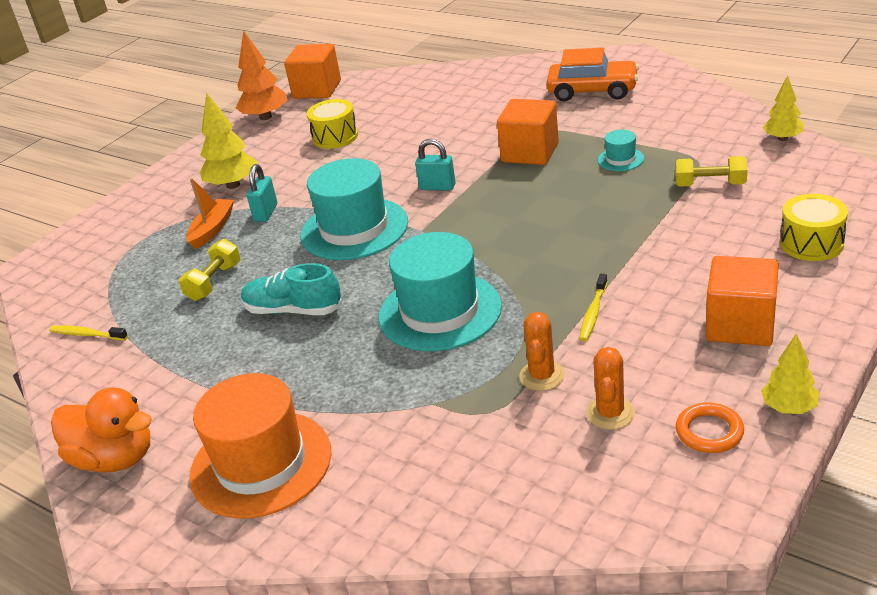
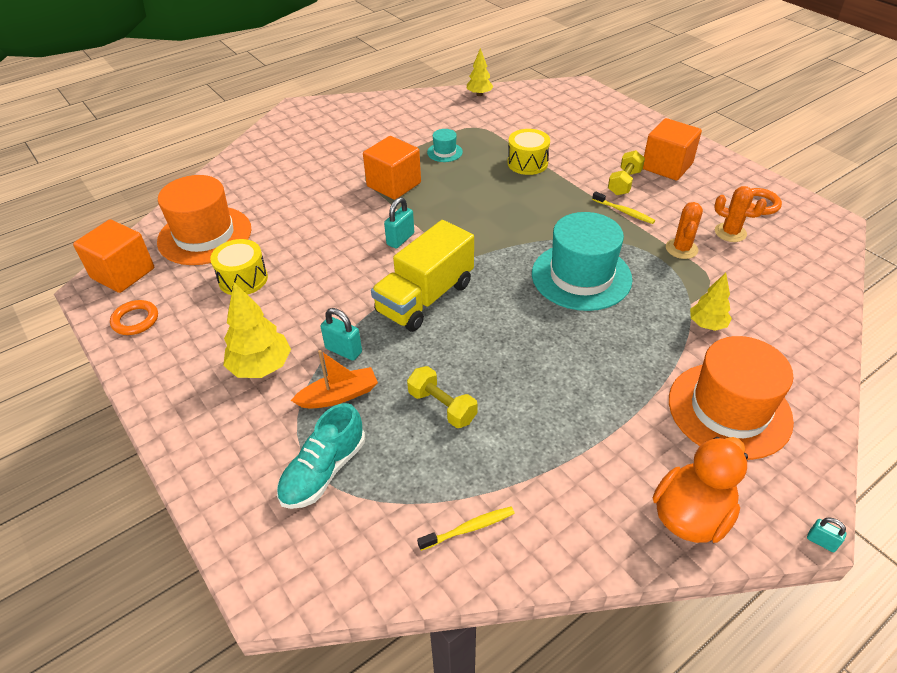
camera: 75 degrees left, 10 degrees up
yellow toothbrush [49,325,128,340] -> yellow toothbrush turned 150 degrees counterclockwise [417,507,515,551]
orange boat [186,178,234,249] -> orange boat turned 120 degrees clockwise [291,350,378,409]
orange tree [236,31,288,120] -> orange ring [110,300,158,335]
turquoise shoe [241,263,343,315] -> turquoise shoe moved to [277,403,365,509]
turquoise hat [300,158,408,260] -> yellow truck [371,220,474,332]
orange cactus [519,312,565,391] -> orange cactus turned 75 degrees clockwise [666,202,703,259]
orange car [546,48,639,101] -> none
yellow dumbbell [675,156,747,187] -> yellow dumbbell moved to [608,150,645,195]
yellow tree [761,334,820,414] -> yellow tree moved to [690,273,732,331]
yellow drum [780,194,848,261] -> yellow drum moved to [507,129,550,175]
none -> orange hat [157,175,251,265]
none -> turquoise padlock [807,517,846,552]

